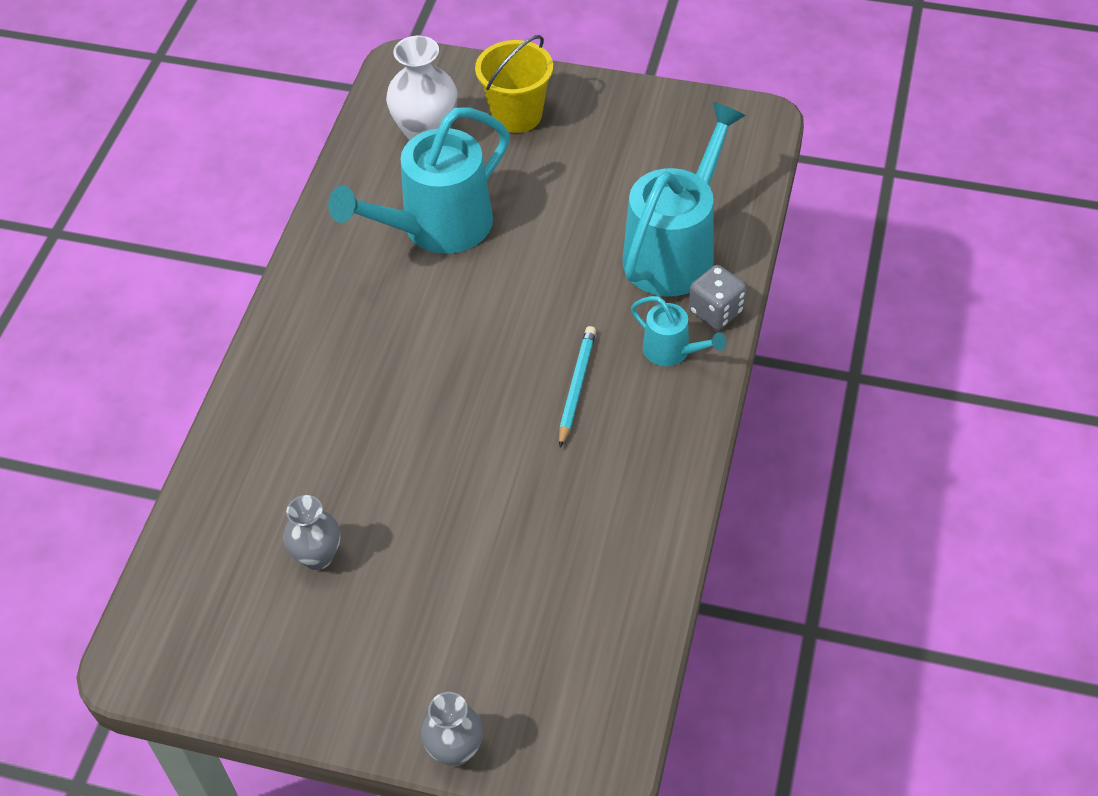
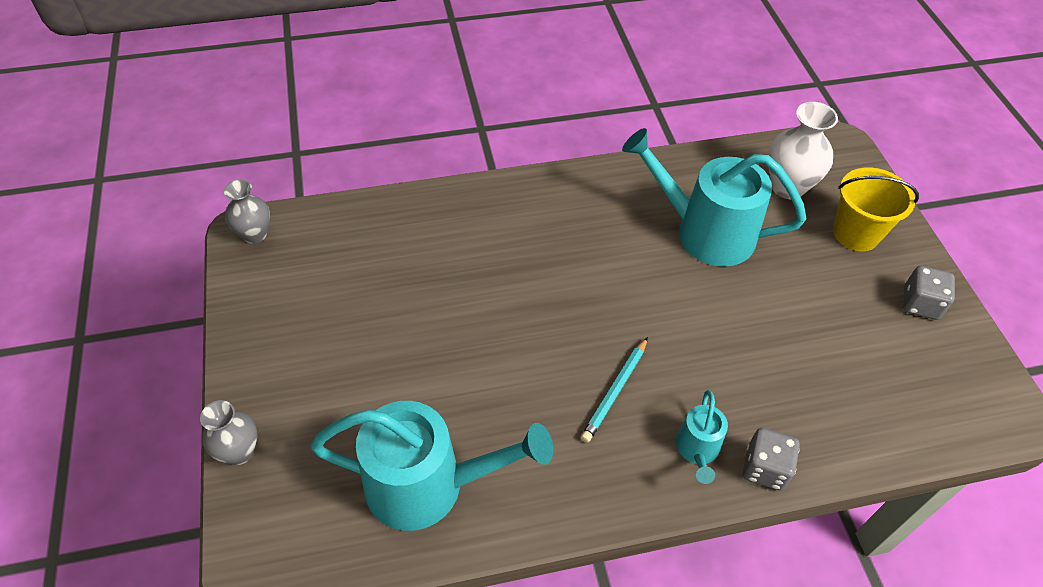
camera: 60 degrees right, 0 degrees up
grey vase [283,495,340,570] -> grey vase moved to [224,180,270,244]
turquoise pencil [559,326,596,448] -> turquoise pencil turned 135 degrees clockwise [581,337,648,443]
turquoise watering can [622,102,746,297] -> turquoise watering can moved to [310,401,553,531]
none -> grey dice [903,266,955,320]

